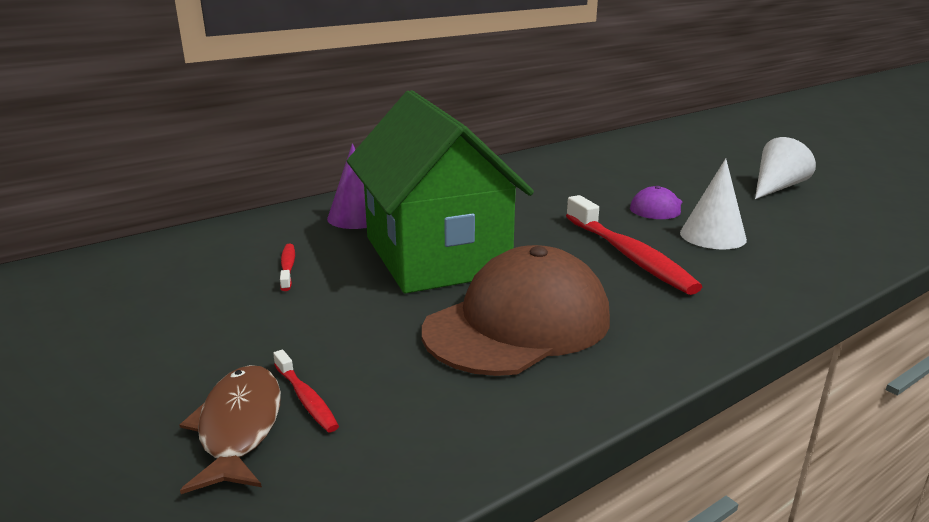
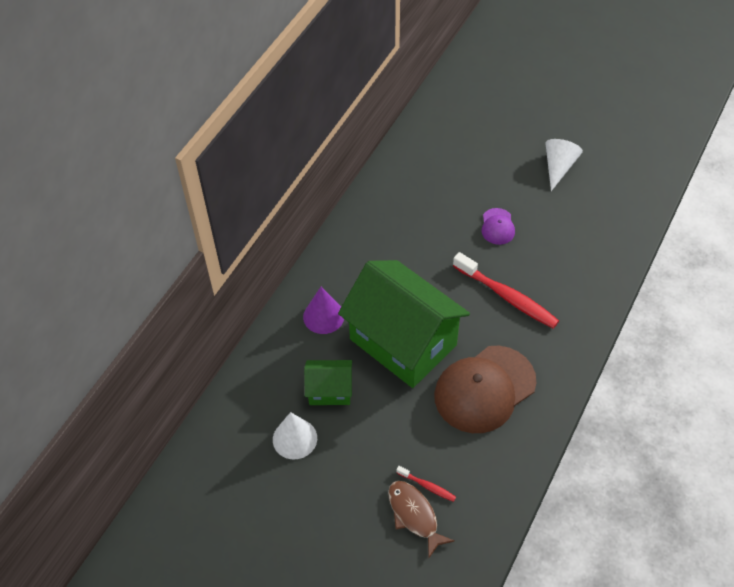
camera: 25 degrees left, 30 degrees up
red toothbrush [280,244,295,291] -> green house [304,360,352,405]
brown cap [422,245,610,376] -> brown cap turned 150 degrees counterclockwise [434,346,536,433]
white cone [680,158,747,249] -> white cone moved to [273,412,317,459]

